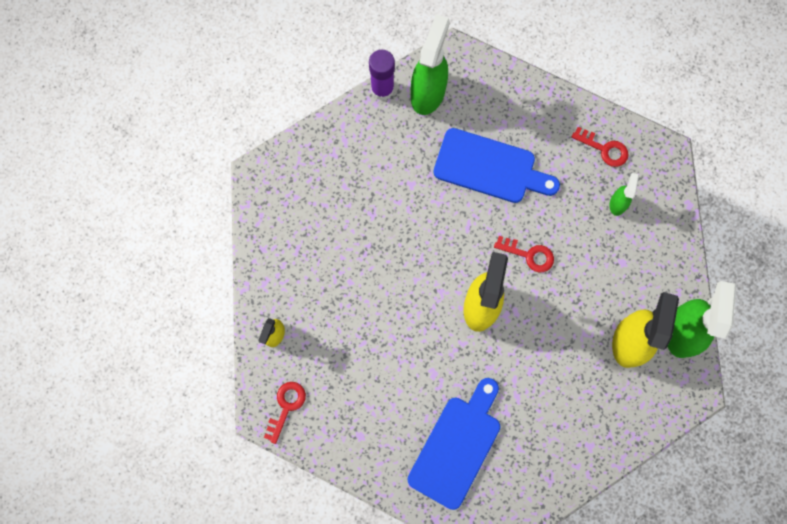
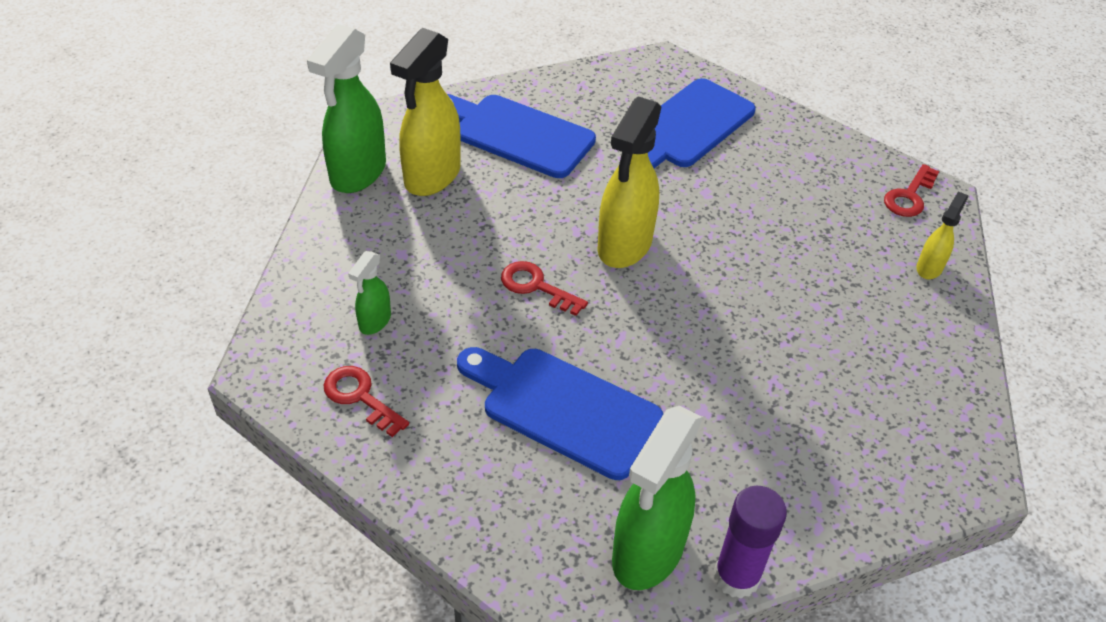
camera: 170 degrees left, 30 degrees down
none -> blue cutting board [447,94,596,178]

